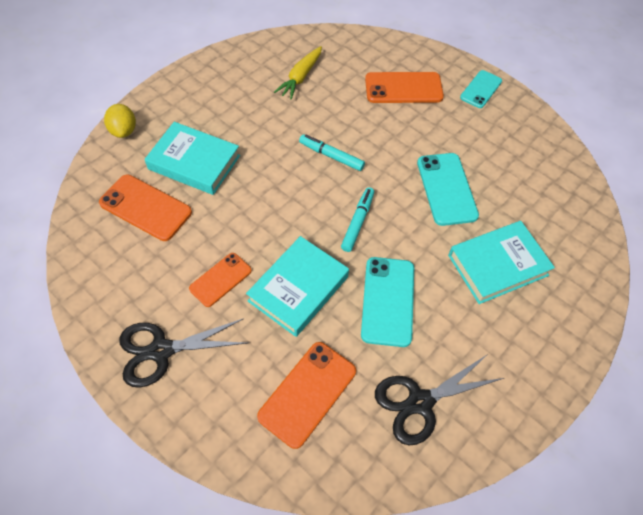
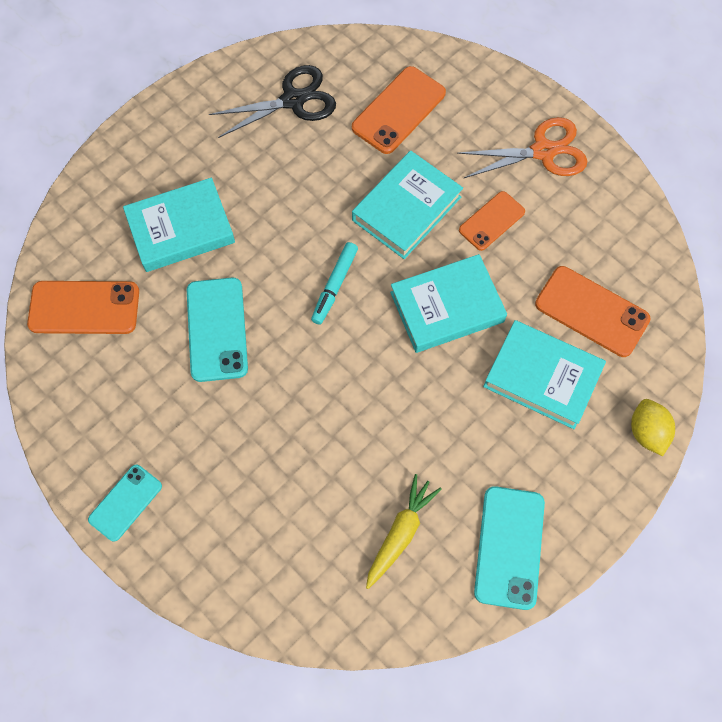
camera: 175 degrees left, 10 degrees up
black scissors [119,318,247,388] -> orange scissors [457,117,588,178]
turquoise marker [299,134,365,171] -> none
turquoise phone [361,257,414,347] -> turquoise phone moved to [474,486,545,610]
orange phone [365,72,444,103] -> orange phone moved to [27,281,139,334]
none -> turquoise book [390,254,507,353]

